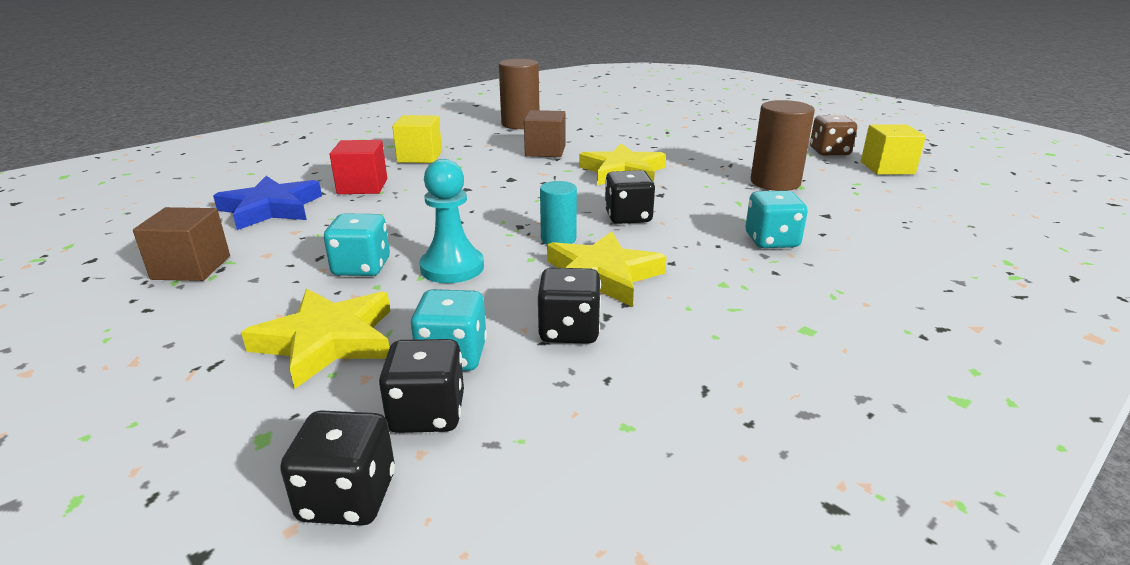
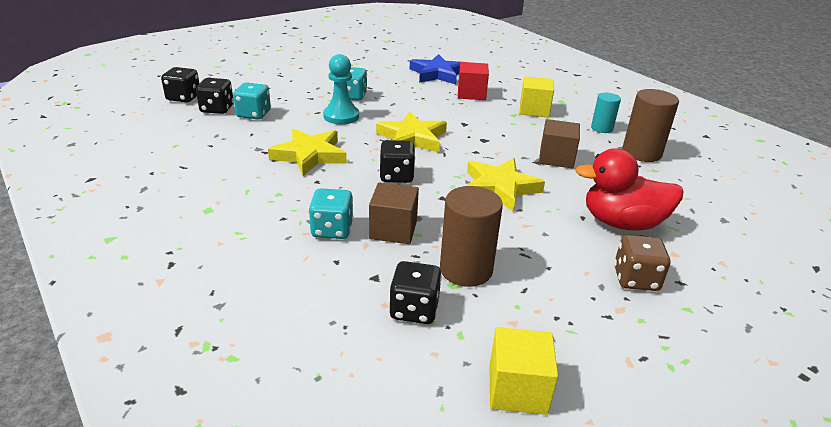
camera: 95 degrees right, 5 degrees up
brown cube [133,207,230,281] -> brown cube moved to [369,183,419,244]
yellow star [241,289,390,389] -> yellow star moved to [376,111,447,152]
black dice [538,268,601,344] -> black dice moved to [390,261,442,324]
turquoise cylinder [540,181,577,244] -> turquoise cylinder moved to [591,93,621,133]
brown dice [810,115,857,156] -> brown dice moved to [614,235,670,291]
none -> red duck [575,148,684,230]

